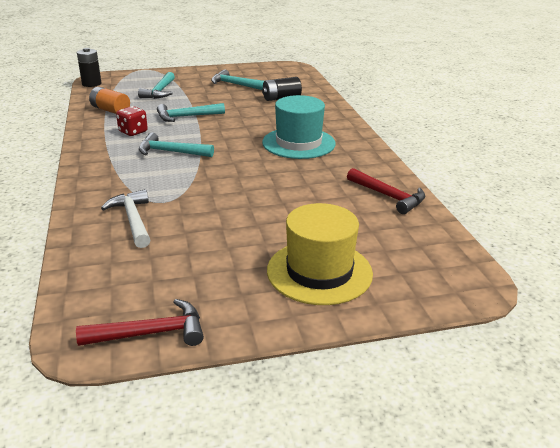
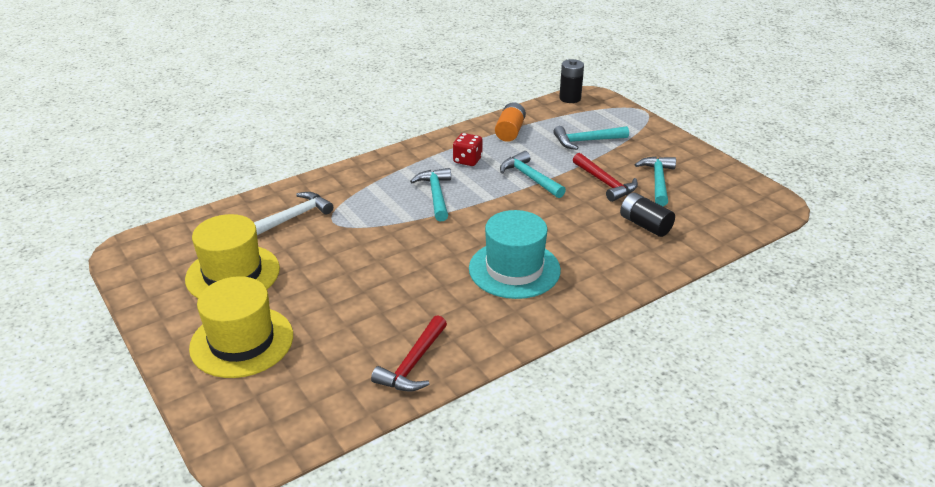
camera: 70 degrees right, 5 degrees up
red hammer [76,299,204,346] -> red hammer moved to [573,153,638,202]
none -> yellow hat [185,214,280,298]

